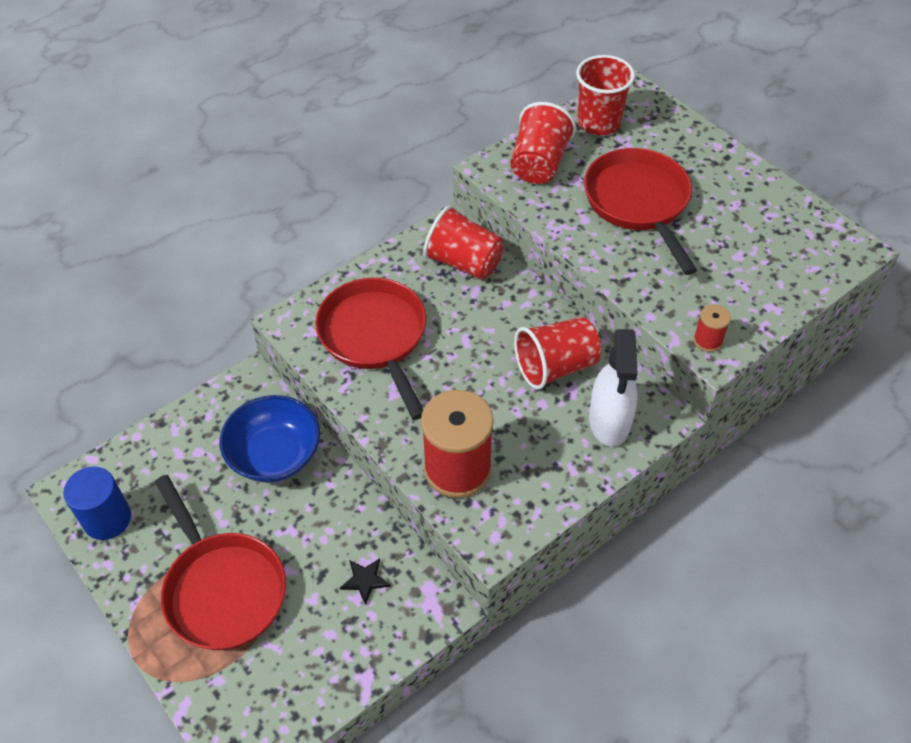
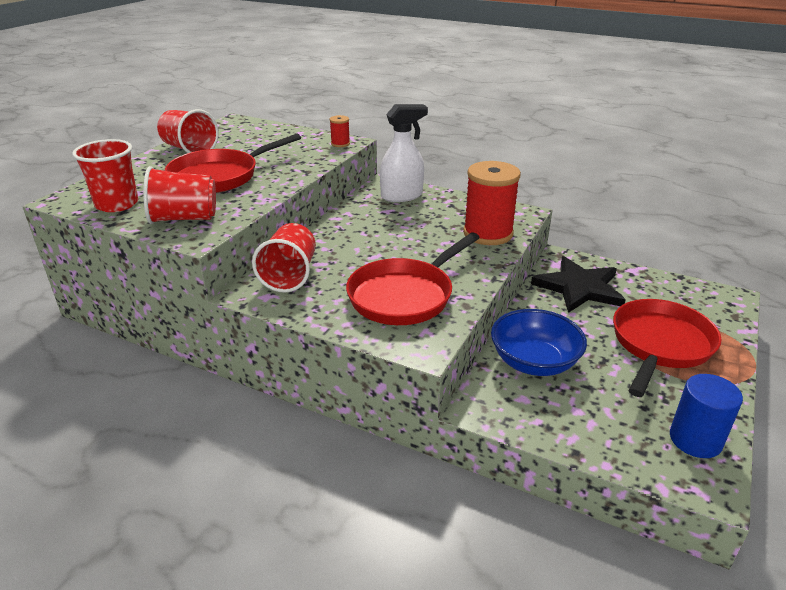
camera: 115 degrees left, 20 degrees down
black star [340,558,390,605] -> black star [531,256,626,313], size x2.48
red cup [514,317,601,390] -> red cup moved to [157,109,219,153]

